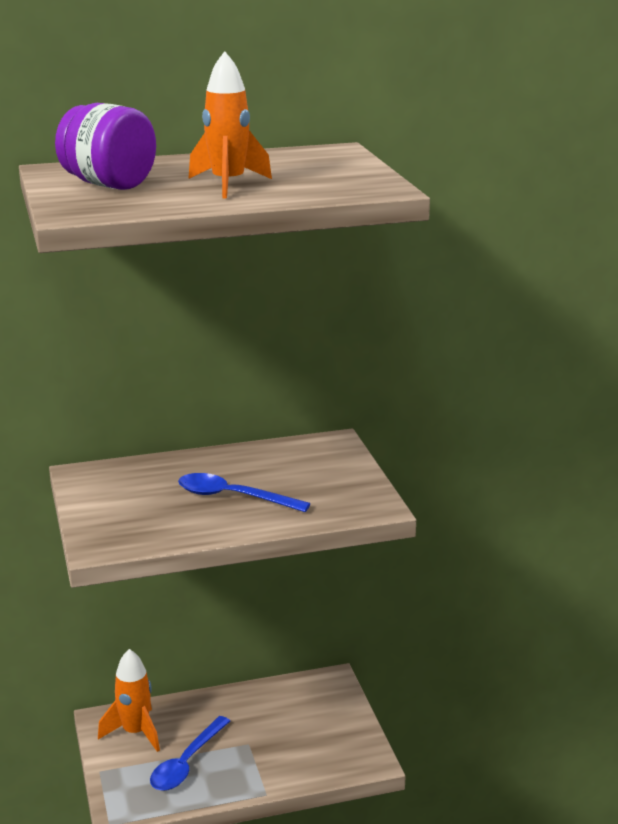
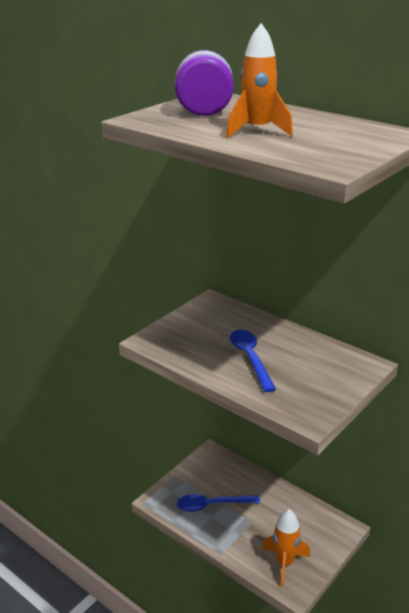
camera: 55 degrees right, 5 degrees up
orange rocket [98,649,160,752] -> orange rocket moved to [262,509,310,587]

